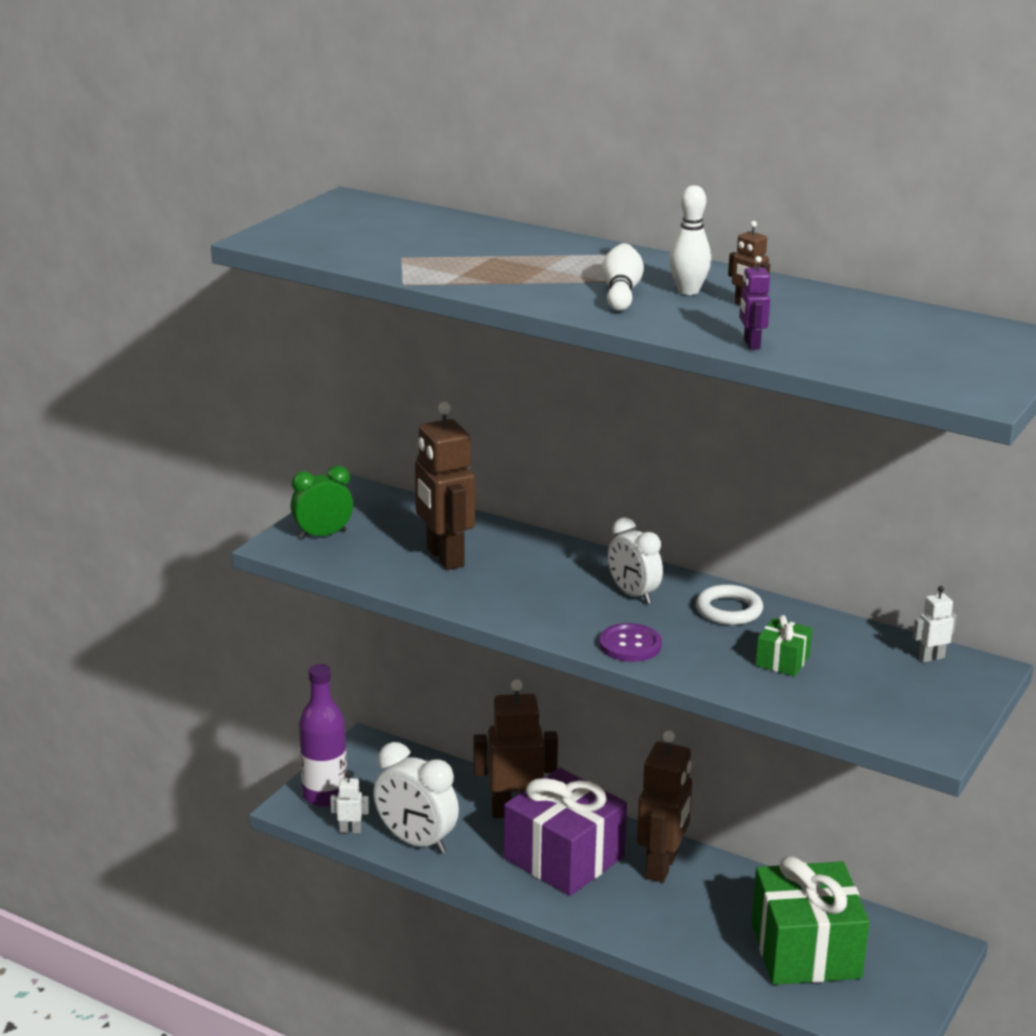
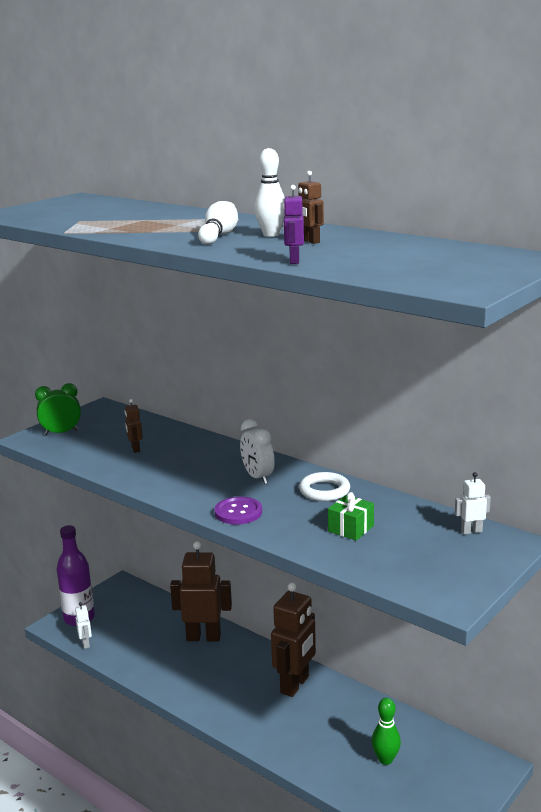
camera: 10 degrees right, 5 degrees down
white robot [330,772,369,833] -> white robot turned 60 degrees clockwise [75,602,92,649]
white clock [373,742,459,854] -> none
brown robot [415,402,475,570] -> brown robot [125,399,143,453], size x0.45
purple gift [504,768,627,896] -> none
green gift [751,856,869,985] -> green bowling pin [371,698,401,765]

